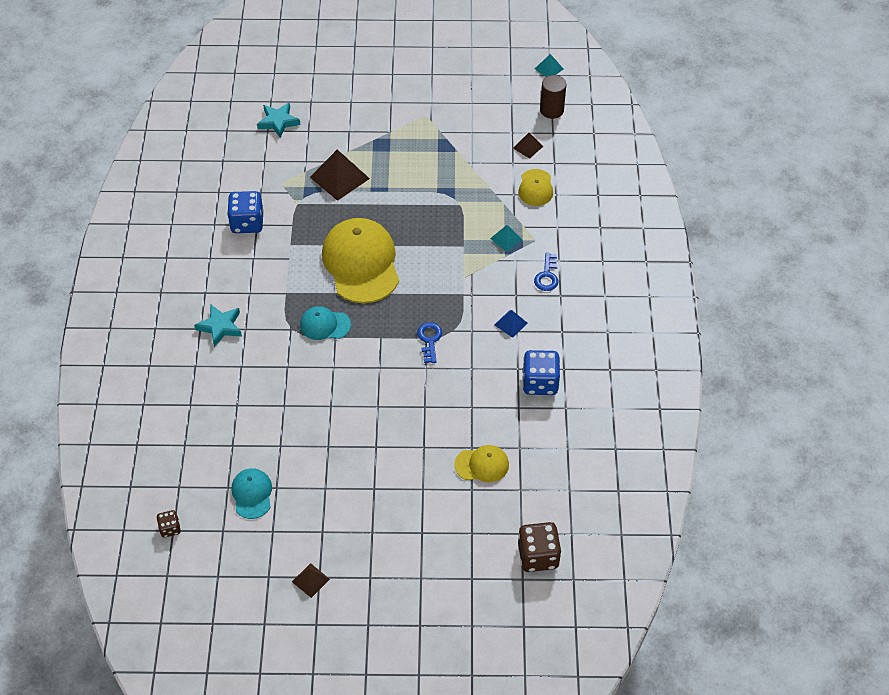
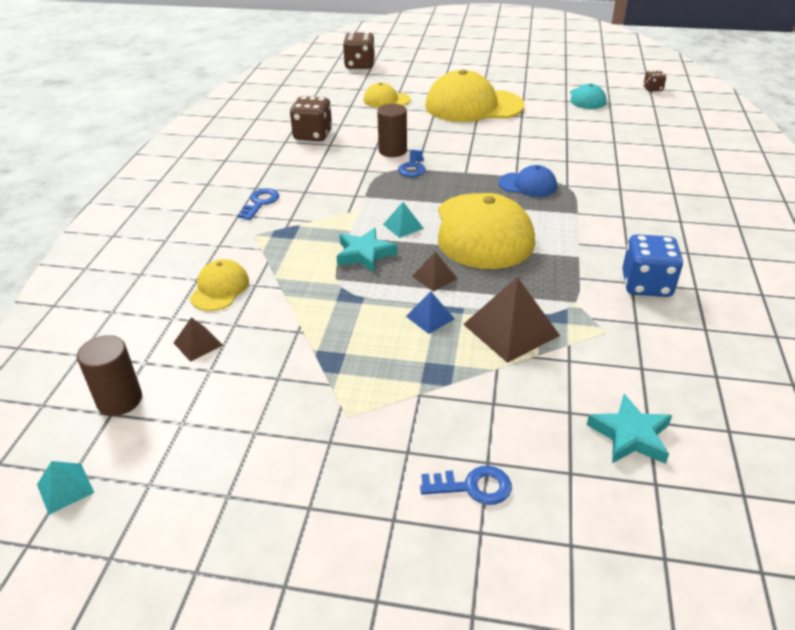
camera: 170 degrees left, 15 degrees down
turquoise star [194,304,242,347] -> turquoise star moved to [336,228,397,273]
brown pyramid [292,563,330,598] -> brown pyramid moved to [412,252,458,292]
turquoise cap [300,306,351,340] -> blue cap [499,165,557,197]
turquoise pyramid [490,225,522,251] -> turquoise pyramid moved to [383,202,424,238]
blue pyramid [495,310,527,338] -> blue pyramid moved to [406,291,455,334]
blue dice [523,350,560,395] -> brown dice [290,96,332,141]
none -> brown cylinder [377,104,407,157]
none -> blue key [420,466,512,505]
none -> yellow cap [425,69,524,122]

